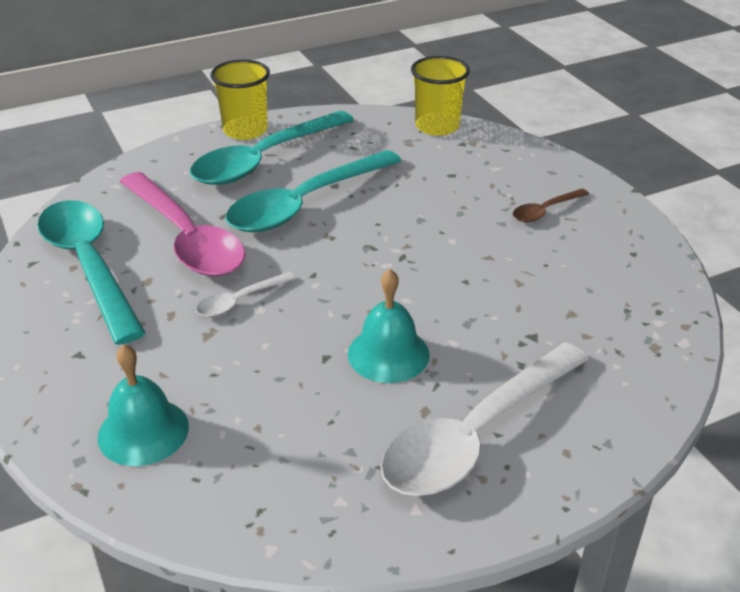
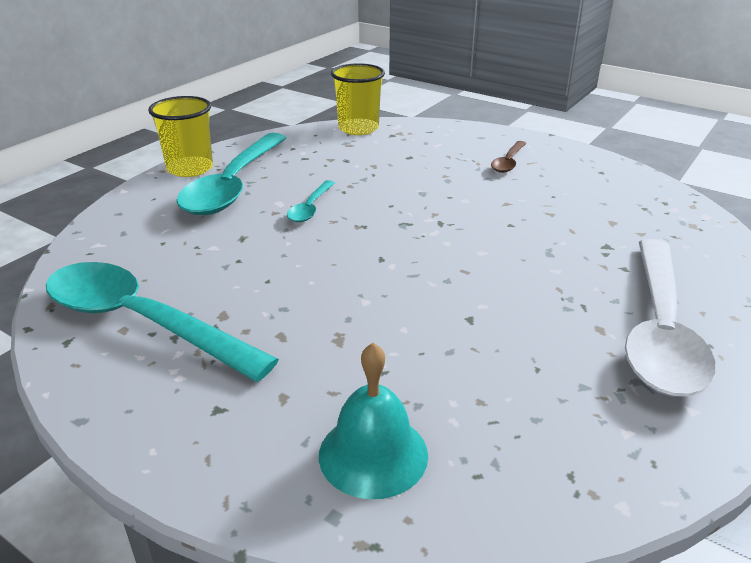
camera: 30 degrees left, 5 degrees down
pink spoon [119,172,245,276] -> none
white spoon [196,272,296,317] -> none
turquoise spoon [226,150,402,232] -> turquoise spoon [287,180,335,222], size x0.45
turquoise bell [348,269,430,383] -> none

